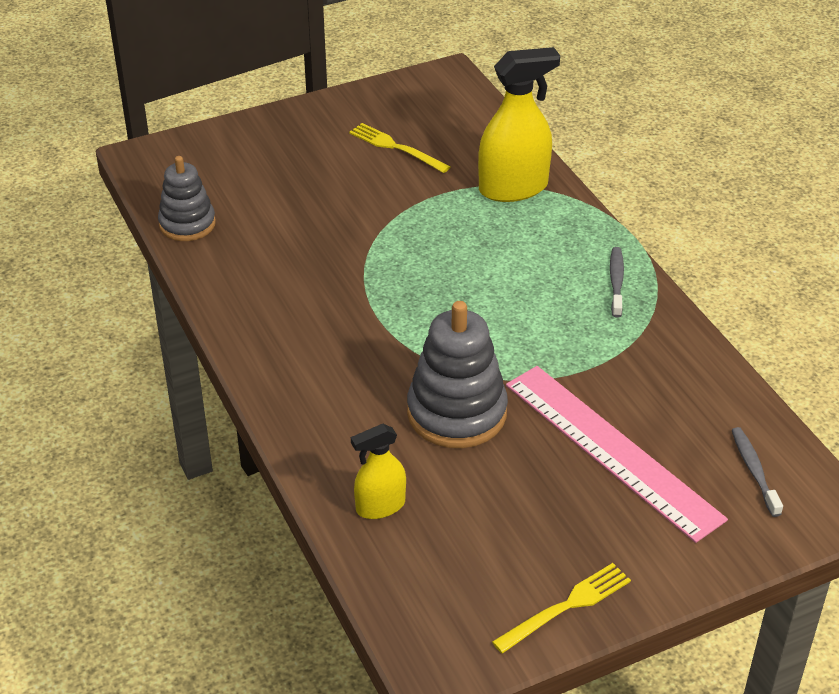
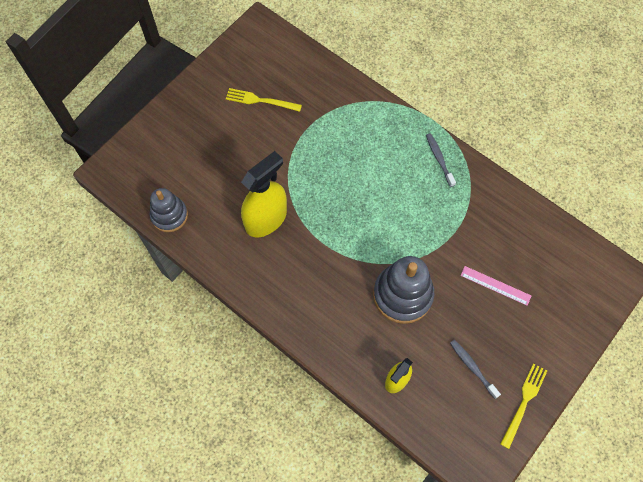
camera: 25 degrees left, 25 degrees up
yellow spray bottle [478,47,560,202] -> yellow spray bottle moved to [241,151,287,237]
pink ruler [506,366,728,543] -> pink ruler [460,266,531,306], size x0.45
grey toothbrush [732,427,783,517] -> grey toothbrush moved to [450,340,501,399]

